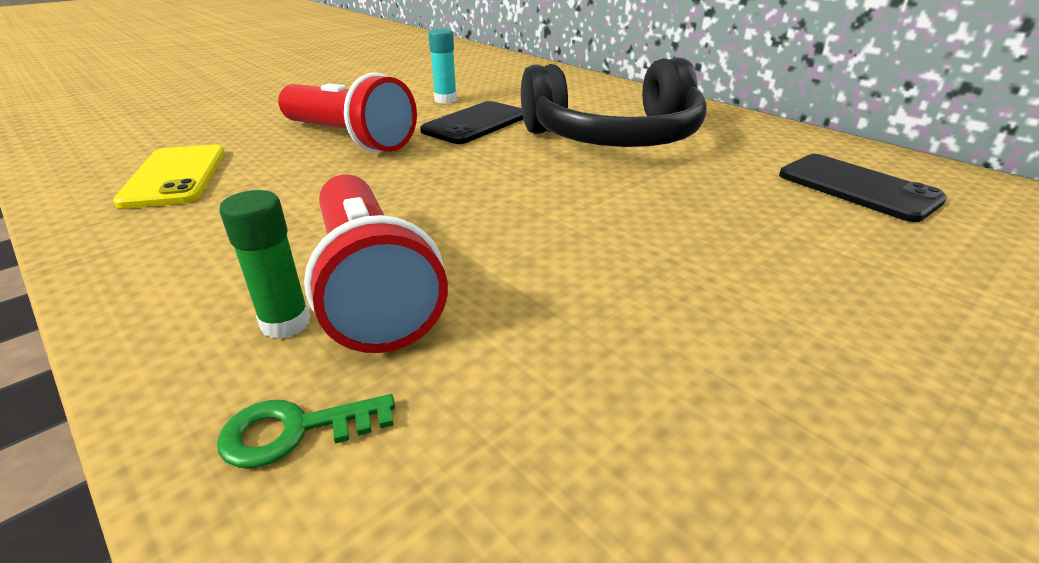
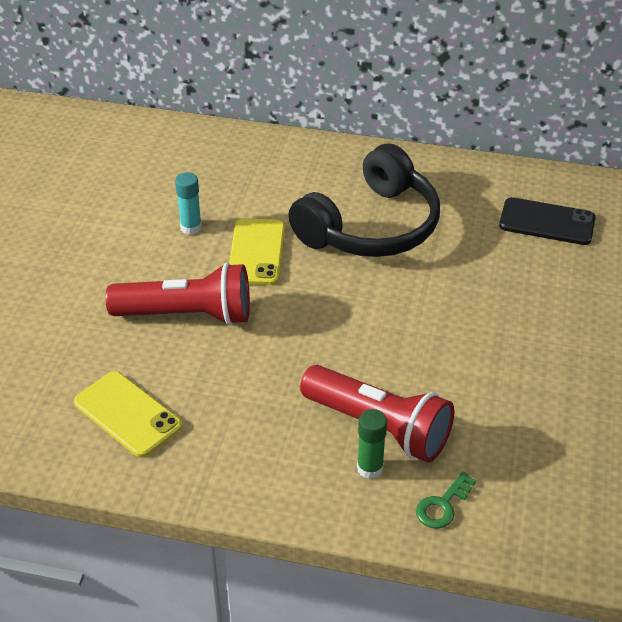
camera: 35 degrees left, 10 degrees up
black phone [420,101,523,144] -> yellow phone [229,218,285,285]

